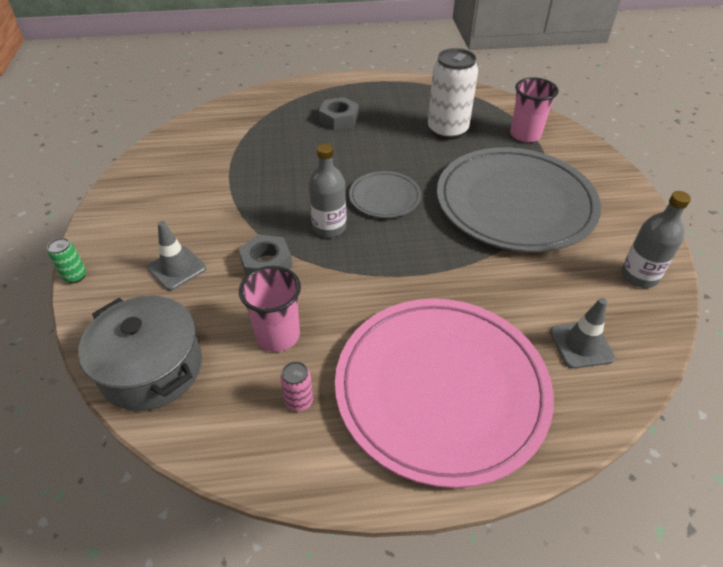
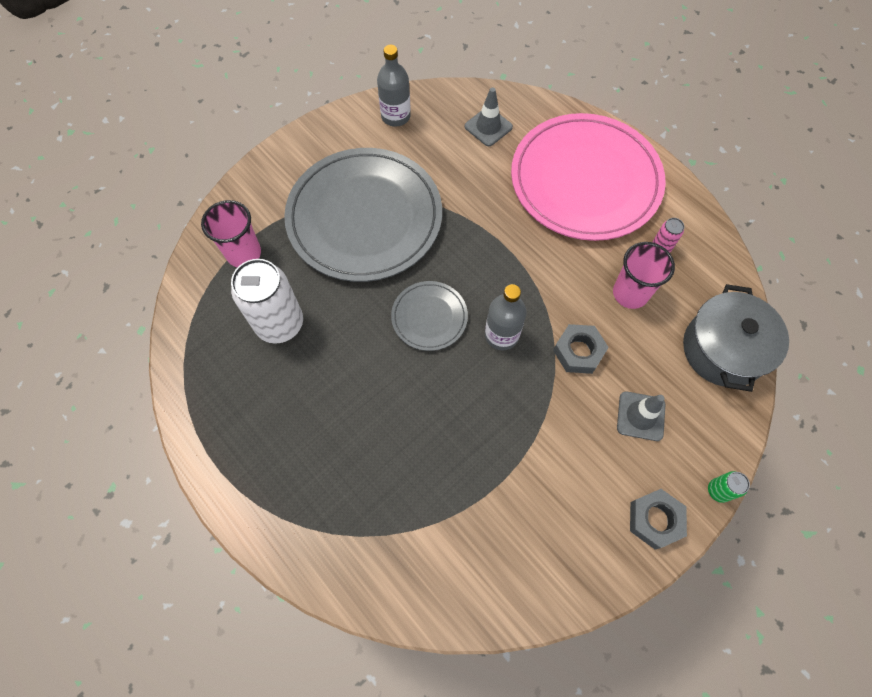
camera: 125 degrees left, 20 degrees up
grey nut [319,97,358,130] -> grey nut moved to [630,489,687,549]

